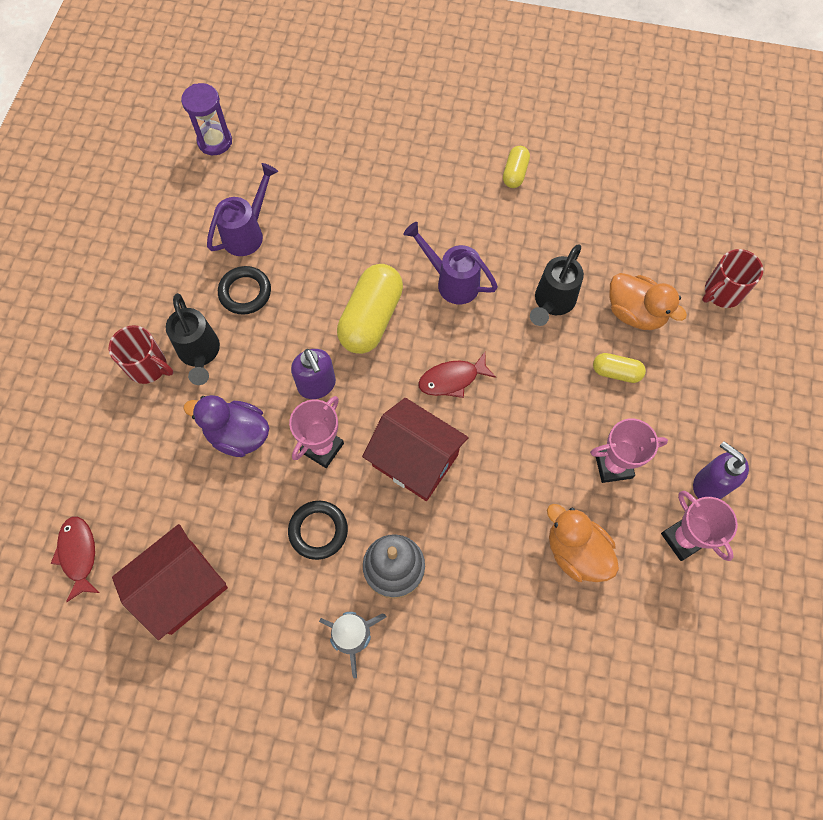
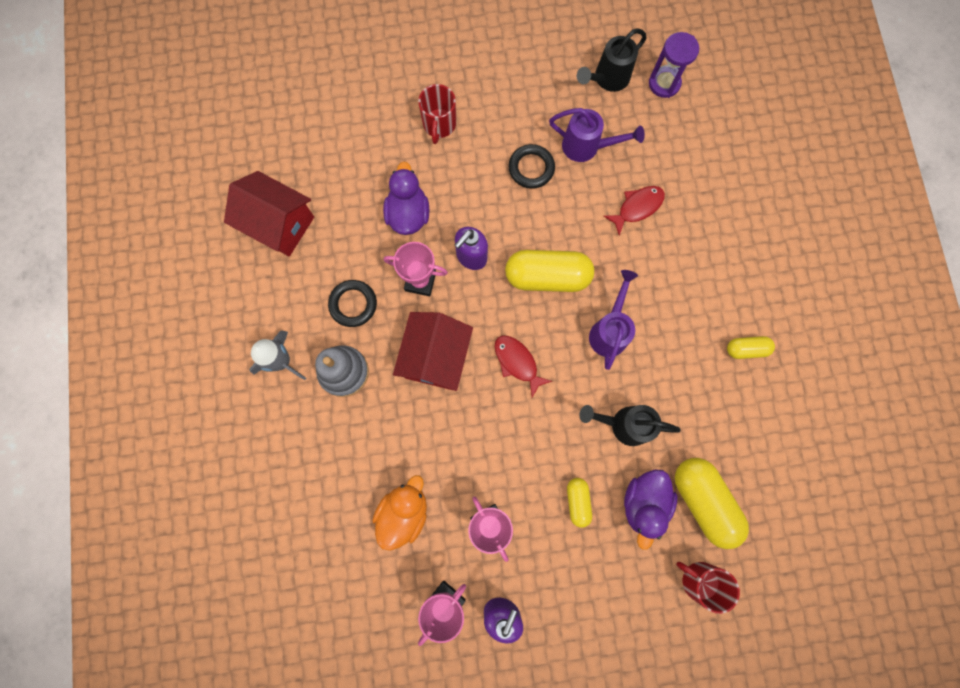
camera: 70 degrees right, 10 degrees up
red fish [50,517,100,602] -> red fish moved to [604,186,665,236]
black watering can [166,293,220,385] -> black watering can moved to [577,28,647,92]
orange duck [610,273,687,330] -> purple duck [624,470,677,550]
none -> yellow capsule [675,458,749,549]

